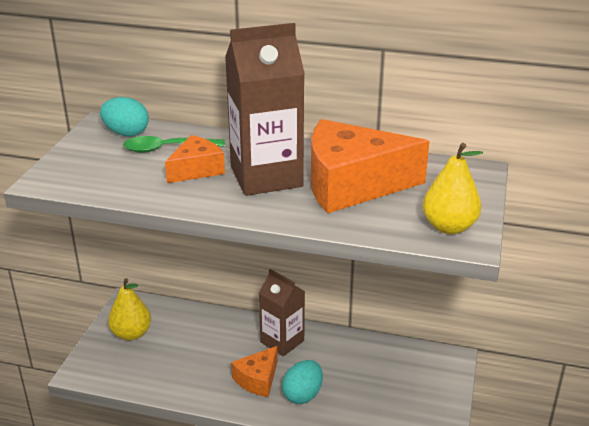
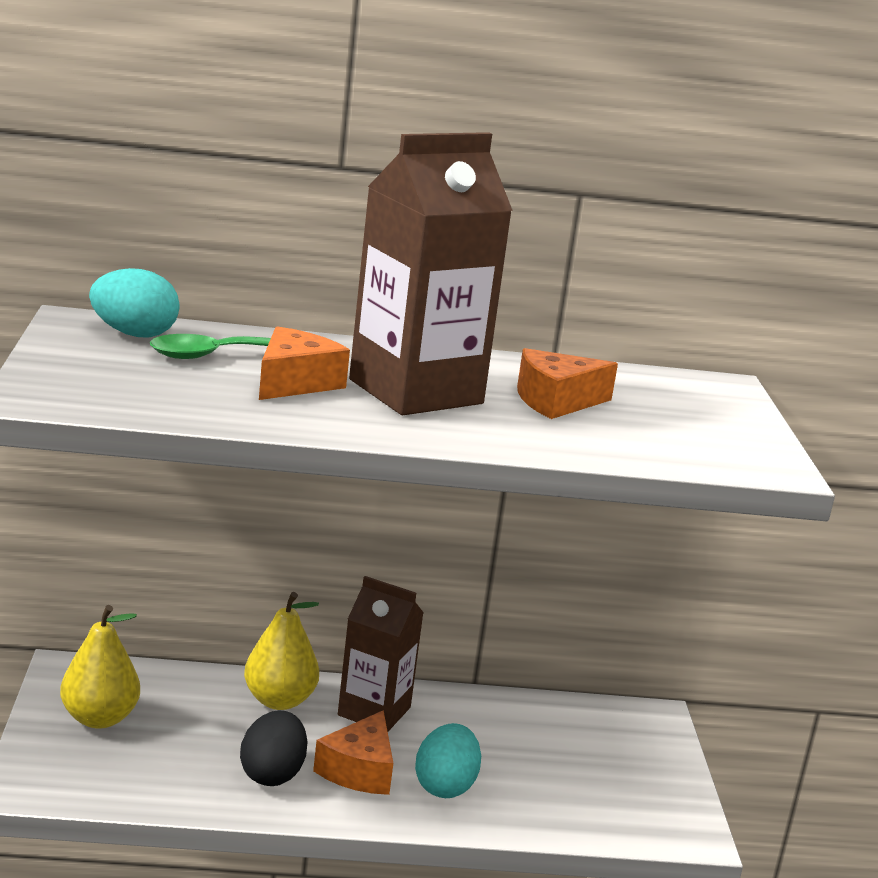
camera: 20 degrees left, 10 degrees down
orange cheese [311,119,430,214] -> orange cheese [517,348,618,419], size x0.52
yellow pear [423,143,483,234] -> yellow pear moved to [244,592,319,710]
none -> black egg [240,710,307,786]

